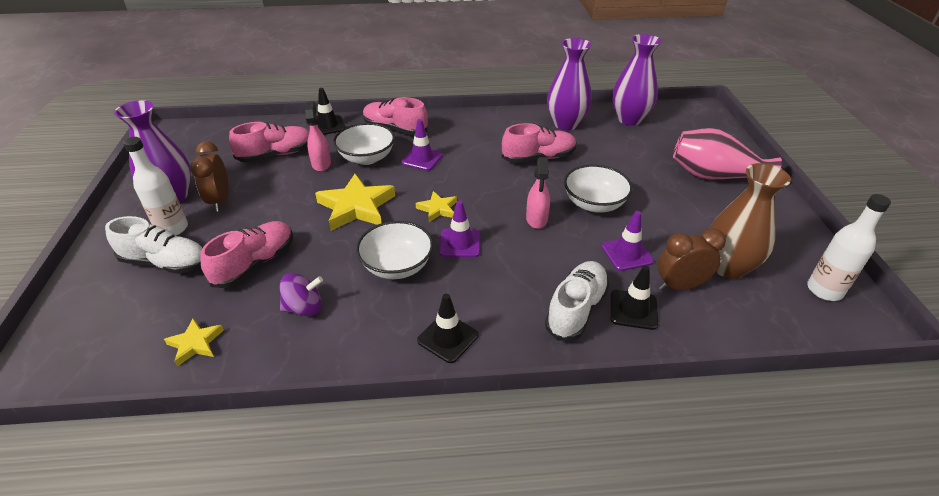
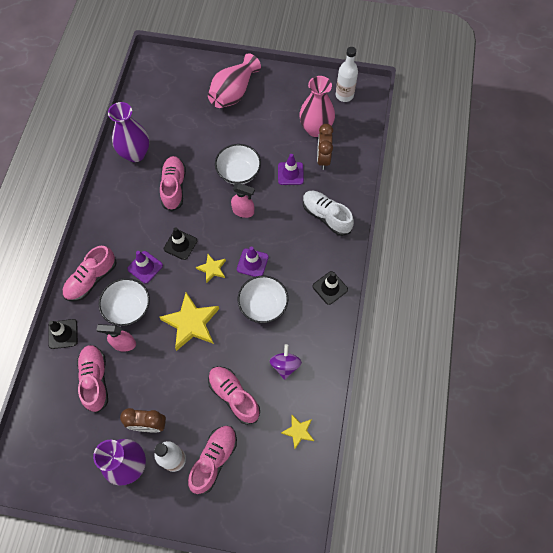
camera: 75 degrees left, 25 degrees up
white shoe [105,216,203,274] -> pink shoe [188,426,237,494]
black traffic cone [611,266,658,330] -> black traffic cone moved to [164,227,197,260]
purple vase [612,34,662,126] -> none
brown vase [709,163,791,279] -> pink vase [299,76,335,137]

